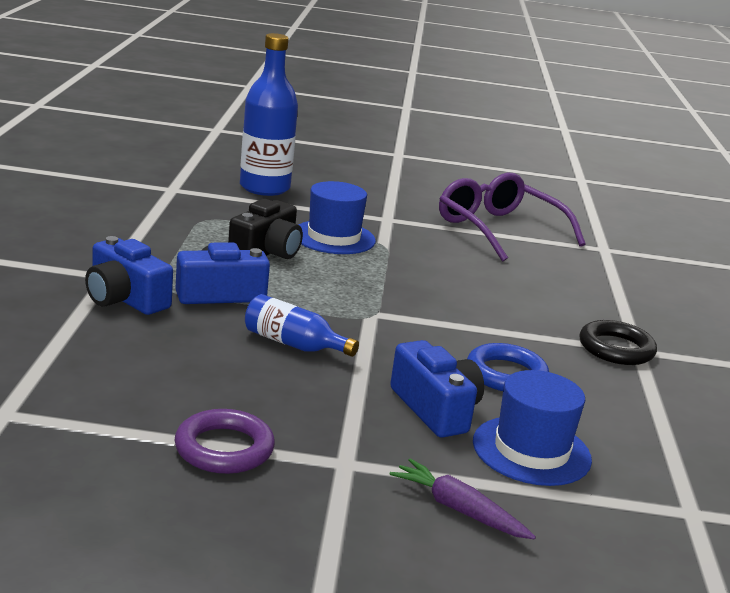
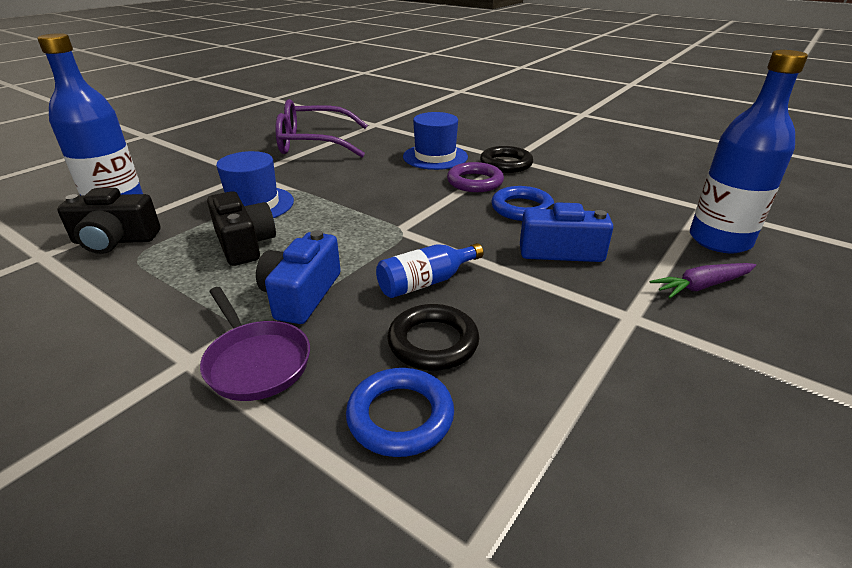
camera: 55 degrees left, 10 degrees up
blue camera [85,236,173,315] -> purple pan [200,287,310,401]
purple ring [174,409,275,474] -> purple ring moved to [447,162,504,192]
blue hat [473,370,592,486] -> blue hat moved to [403,112,468,170]
none -> black camera [57,188,160,254]
none -> blue ring [346,368,454,457]
none -> black ring [387,304,479,371]
none -> blue bottle [690,50,808,253]

